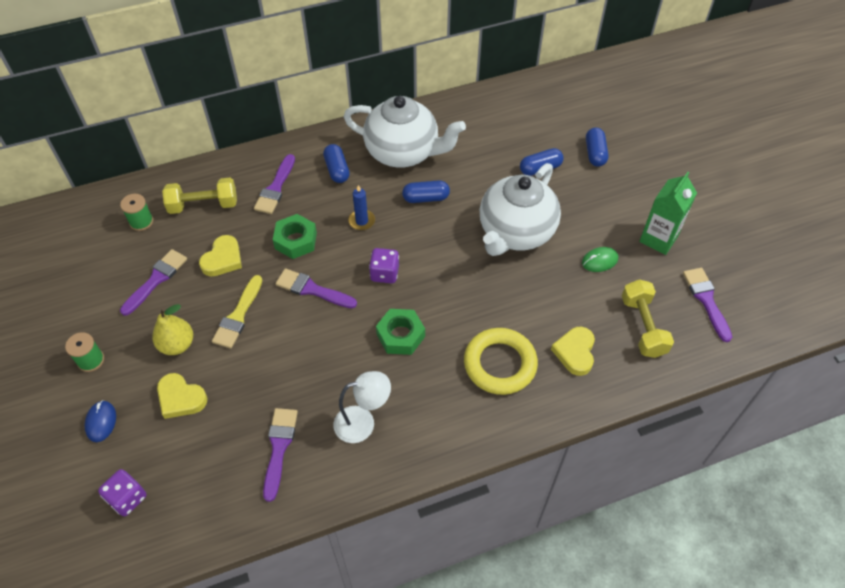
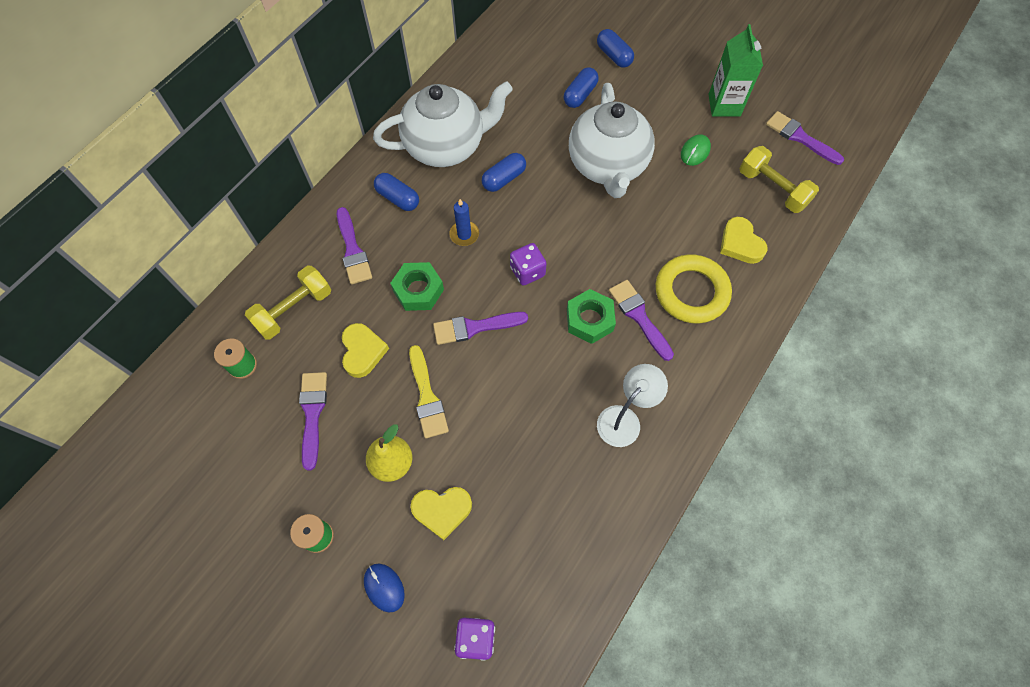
camera: 35 degrees left, 10 degrees up
purple brush [263,408,298,502] -> purple brush moved to [609,280,674,361]

